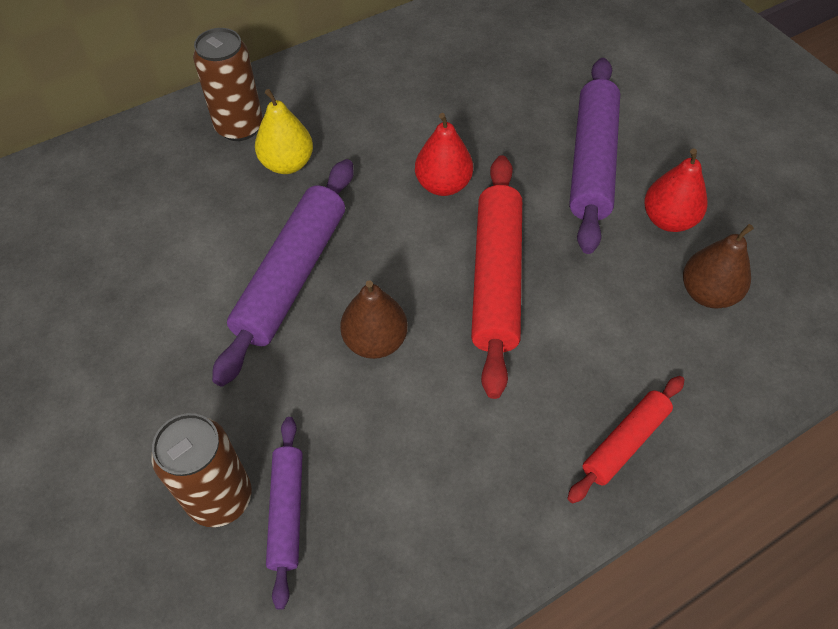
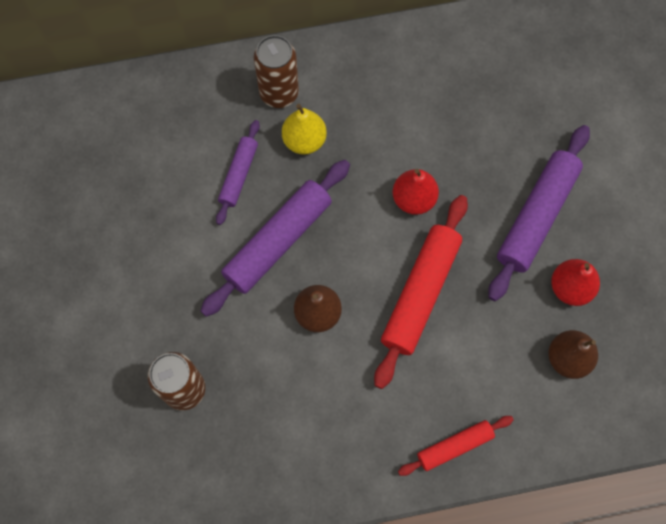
camera: 20 degrees right, 15 degrees up
purple rolling pin [266,417,303,610] -> purple rolling pin moved to [216,120,260,225]

